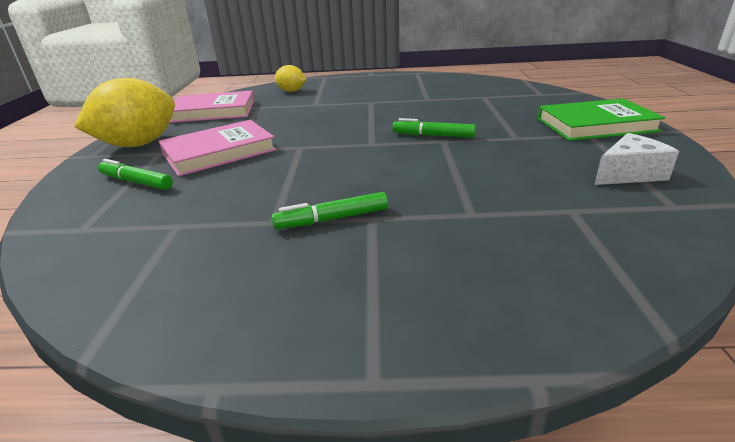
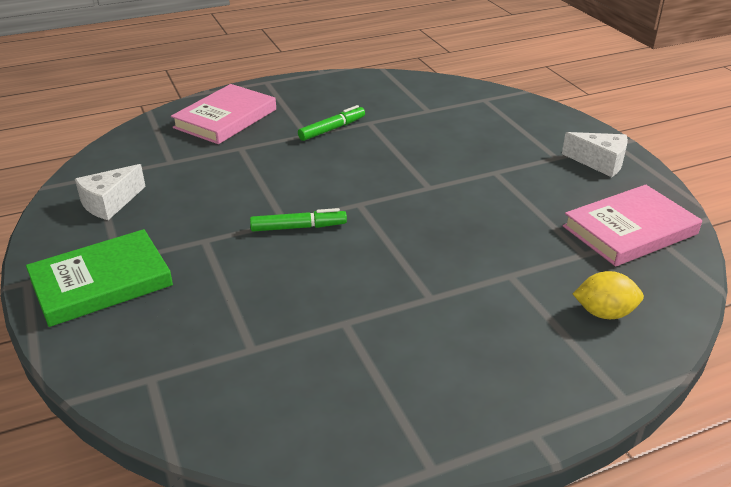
camera: 155 degrees right, 5 degrees up
yellow lemon [74,78,175,147] -> white cheese [562,132,628,177]
green marker [98,159,173,190] -> none
pink book [159,120,276,176] -> pink book moved to [171,84,276,144]

